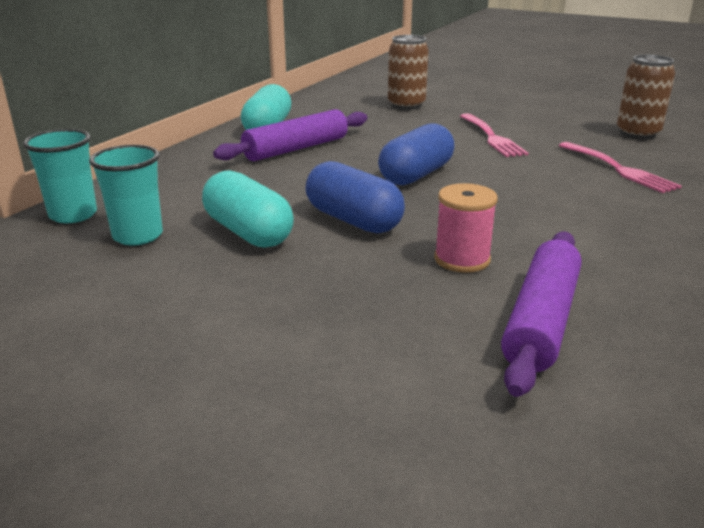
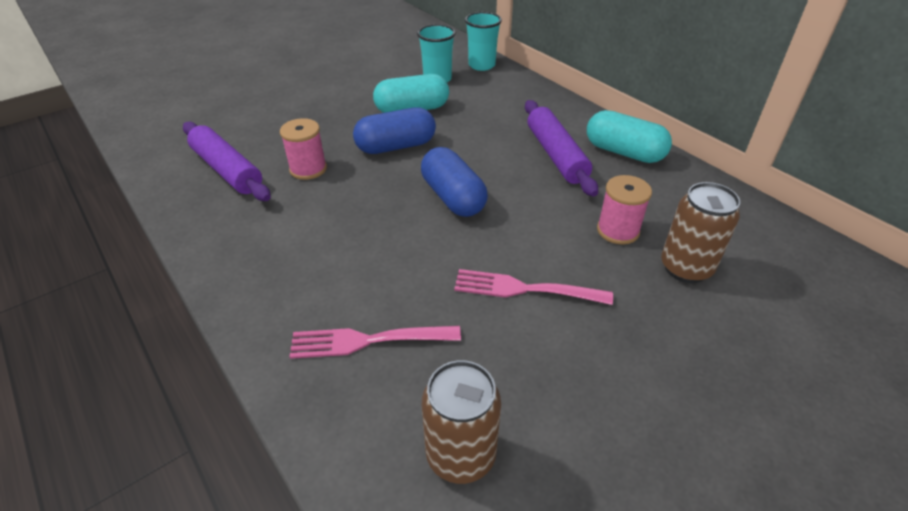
camera: 115 degrees right, 15 degrees up
none -> pink spool [597,175,652,245]

